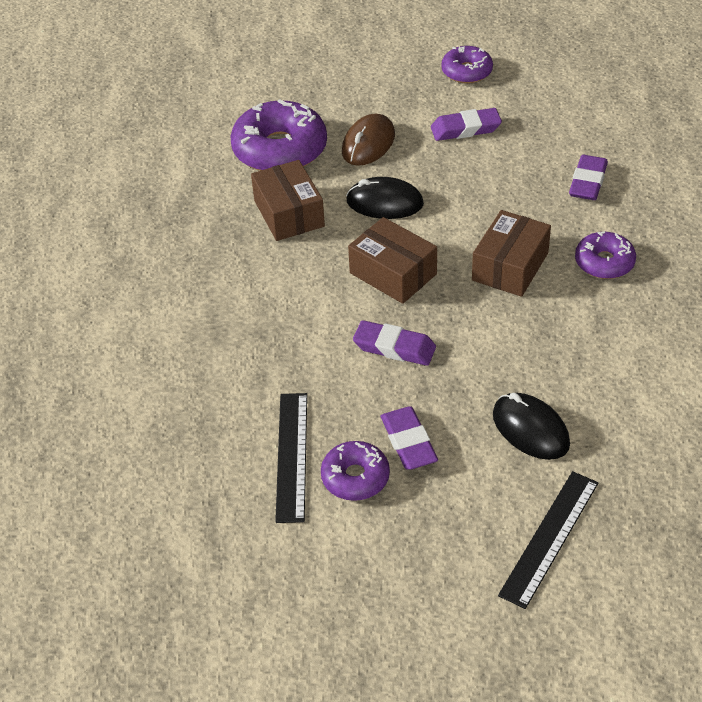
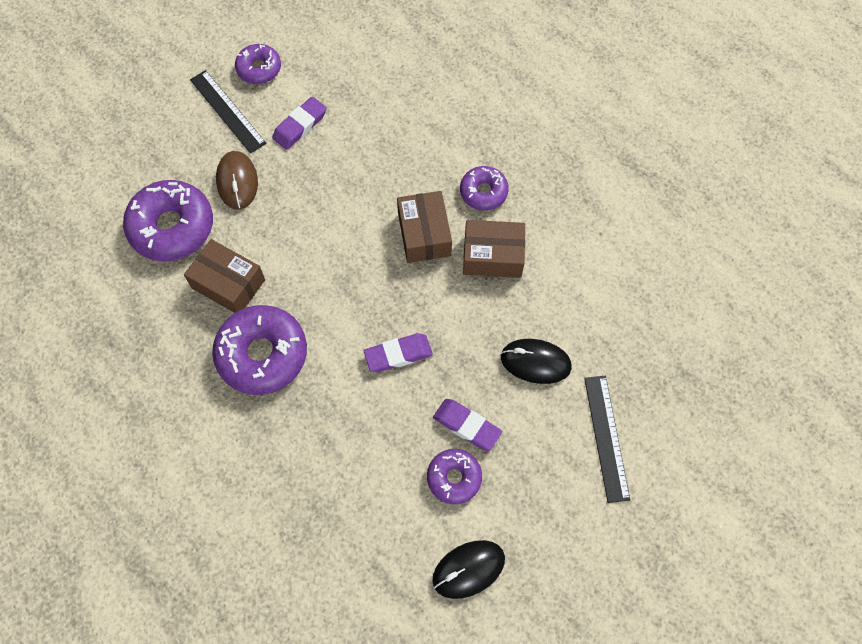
camera: 40 degrees left, 20 degrees up
black ruler [275,393,307,523] -> black ruler moved to [190,70,266,154]
black mouse [346,177,424,219] -> black mouse moved to [432,540,505,599]
brown box [348,217,437,304] -> brown box moved to [463,220,525,278]
purple eraser [569,155,608,200] -> none
none -> purple donut [212,305,307,395]

